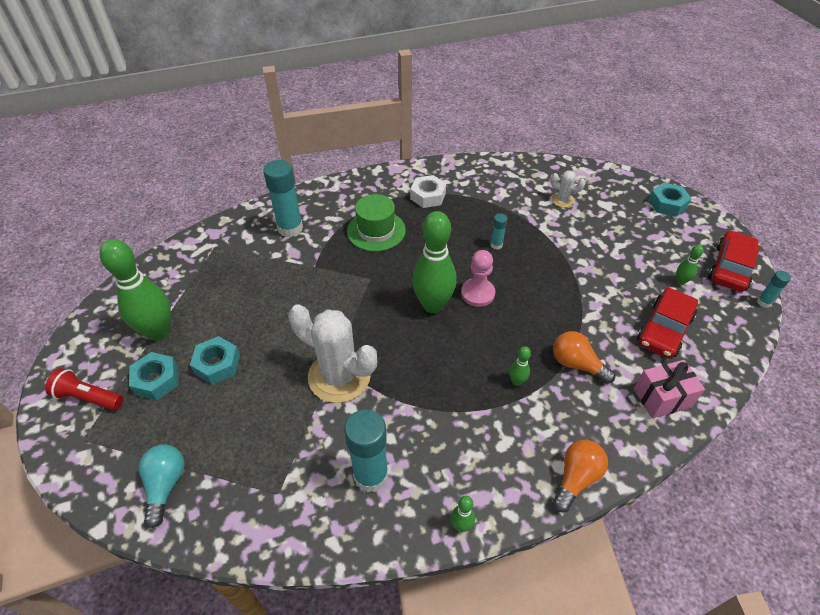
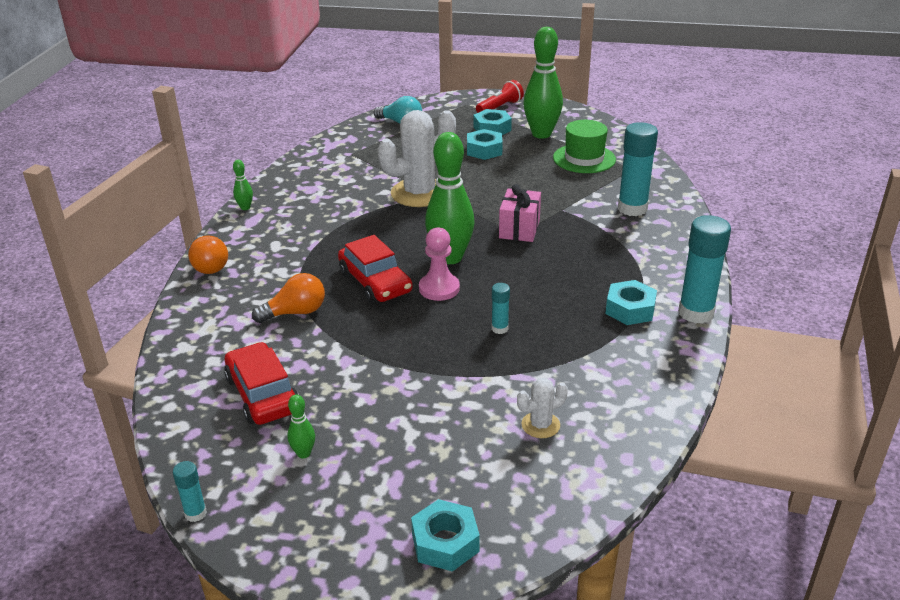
camera: 120 degrees right, 15 degrees down
turquoise glue stick [344,409,388,492] -> turquoise glue stick moved to [678,215,731,324]
green hat [347,194,406,252] -> green hat moved to [553,120,616,173]
white nut [410,175,446,208] -> turquoise nut [605,280,657,325]
green bowling pin [509,346,531,386] -> none
pink gift [634,360,705,419] -> pink gift moved to [499,184,541,242]
red car [708,230,759,292] -> red car moved to [338,235,413,303]

